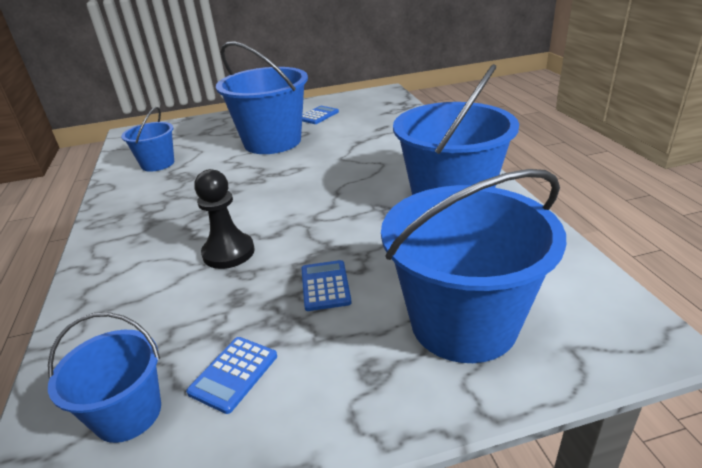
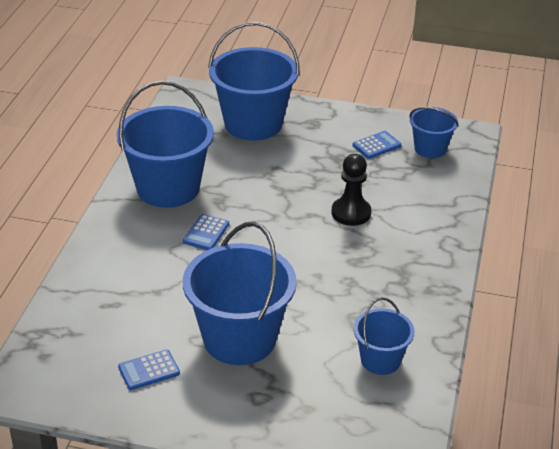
camera: 155 degrees left, 5 degrees up
blue calculator [301,260,352,311] -> blue calculator moved to [183,214,229,250]

